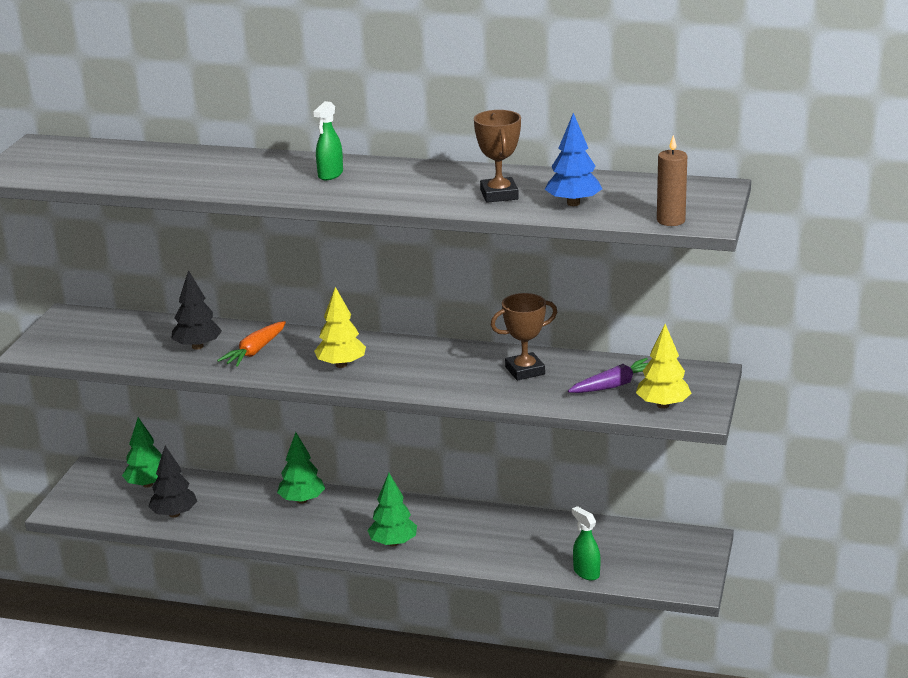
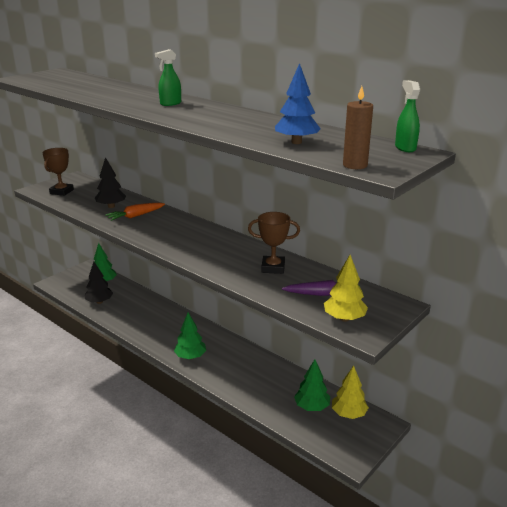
camera: 25 degrees right, 0 degrees up
green tree [277,432,325,504] -> green tree moved to [294,359,330,411]
yellow tree [314,287,366,368] -> yellow tree moved to [332,365,369,419]
brown trophy [474,110,521,203] -> brown trophy moved to [43,148,74,196]
green spray bottle [572,506,601,580] -> green spray bottle moved to [395,80,420,152]

